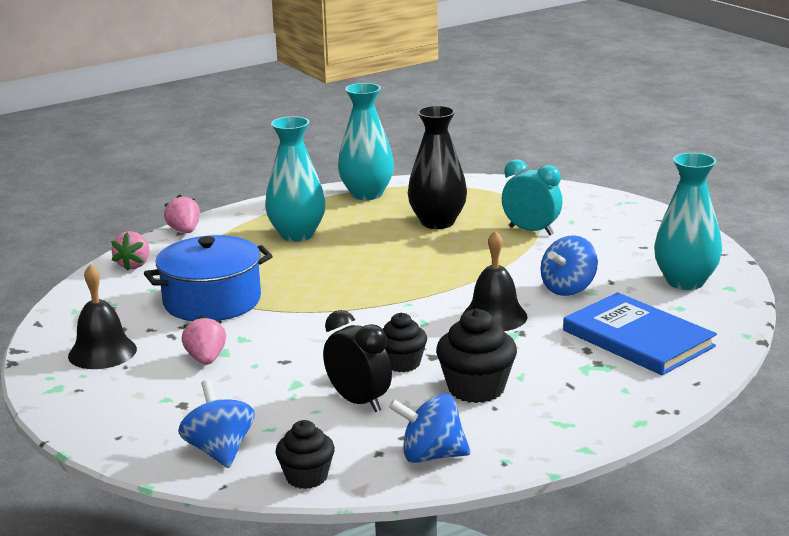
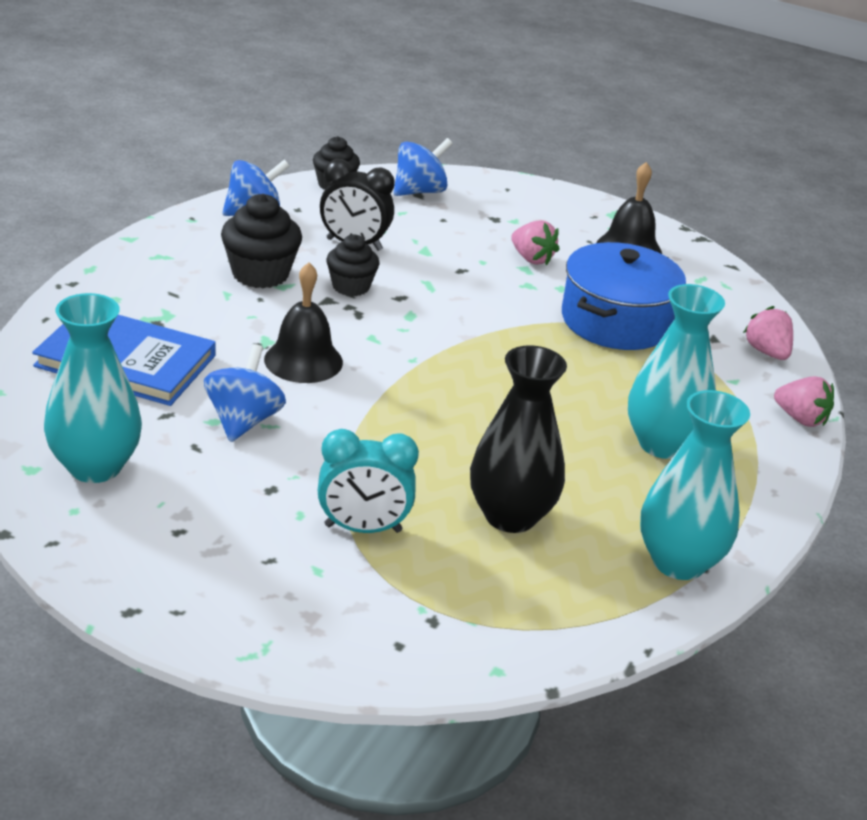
camera: 145 degrees right, 10 degrees up
blue spinning top [178,379,255,468] -> blue spinning top turned 75 degrees counterclockwise [394,138,453,196]

